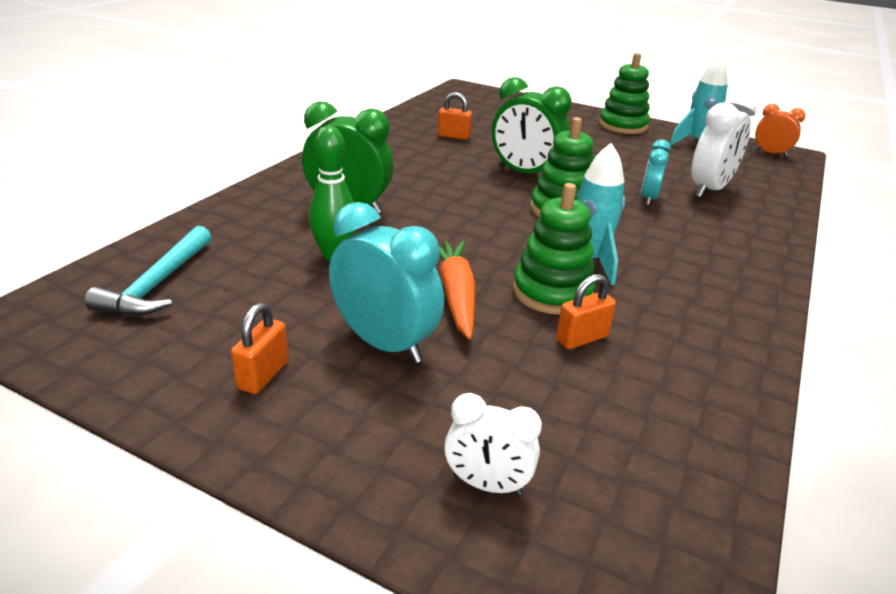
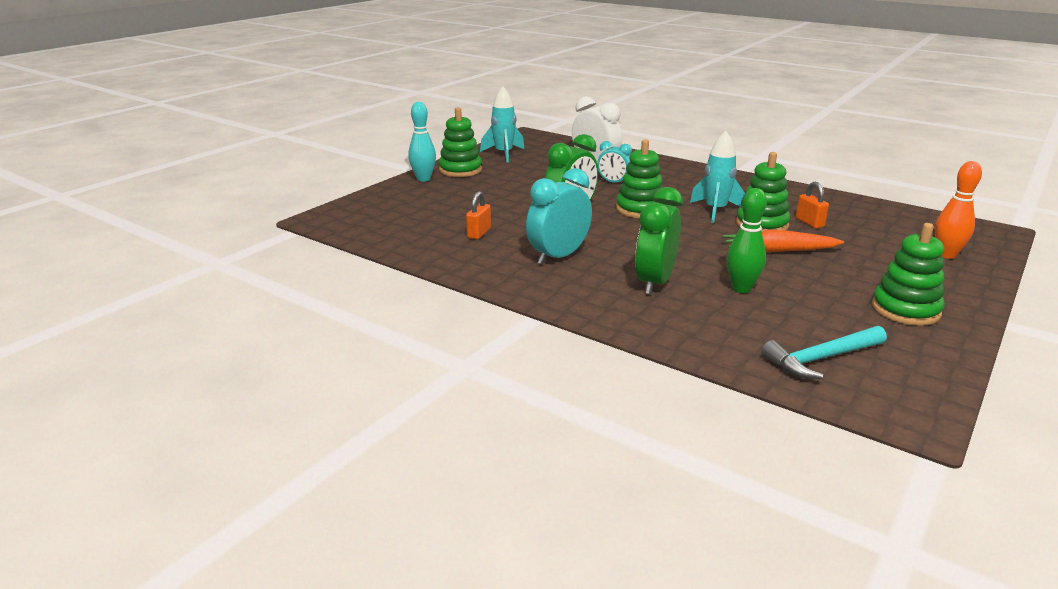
camera: 80 degrees left, 5 degrees down
turquoise hammer [85,226,211,316] -> turquoise hammer turned 135 degrees clockwise [761,326,887,379]
orange padlock [231,303,289,394] -> green stacking toy [872,223,945,326]
turquoise clock [329,202,444,363] -> turquoise clock moved to [526,168,592,265]
white clock [444,393,542,495] -> orange bowling pin [935,161,982,259]
orange clock [755,104,805,157] -> none
none -> turquoise bowling pin [408,102,436,182]

